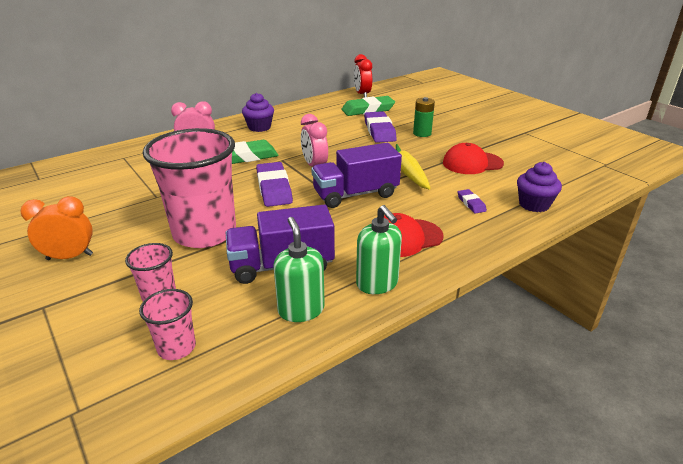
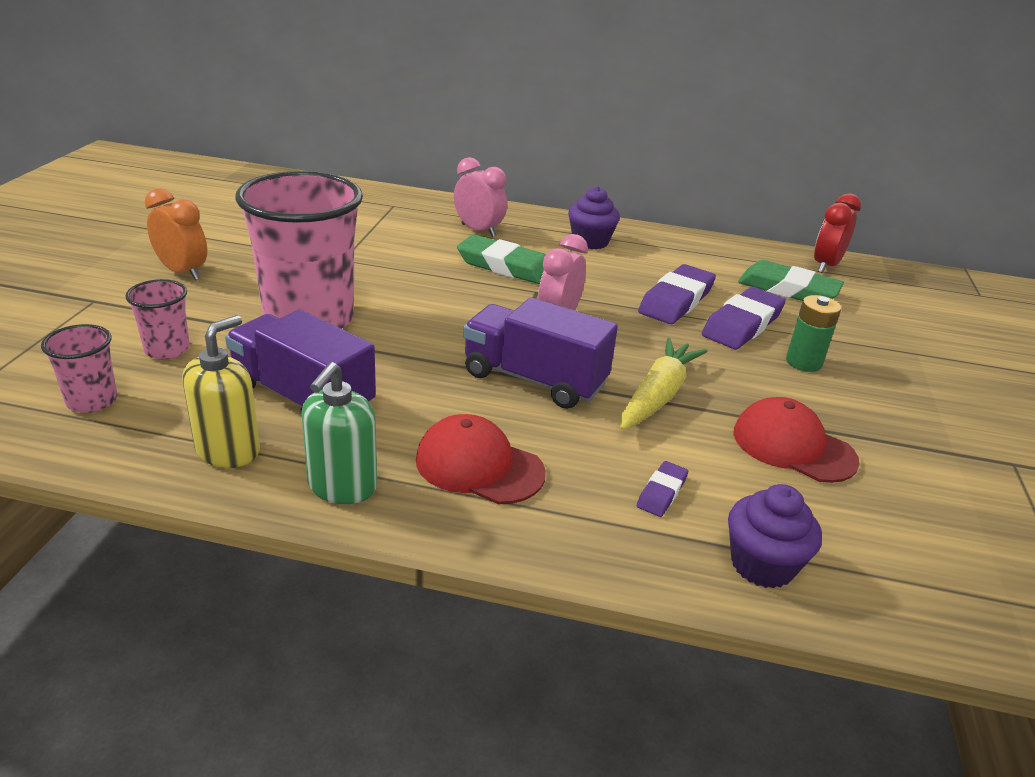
camera: 45 degrees right, 0 degrees up
purple eraser [256,162,293,207] -> purple eraser moved to [638,264,716,324]
green soap dispenser [273,217,325,322] -> yellow soap dispenser [182,315,260,468]

